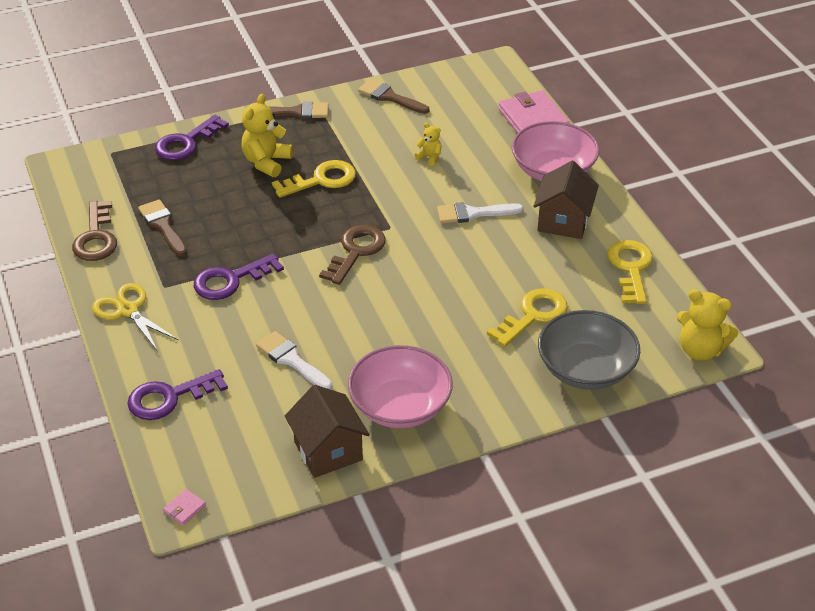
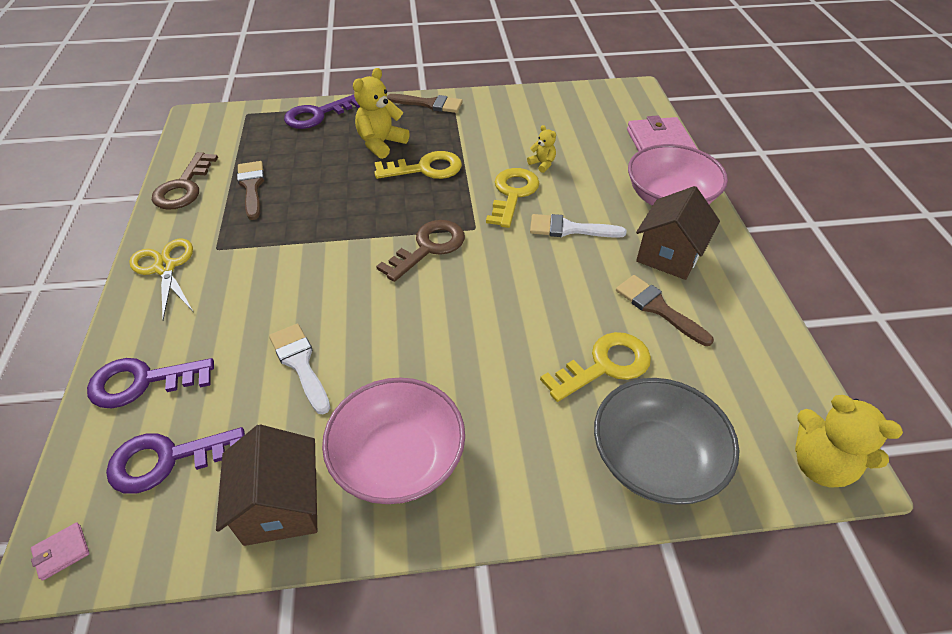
camera: 15 degrees right, 5 degrees up
purple key [194,253,284,300] -> purple key moved to [106,427,245,494]
brown brush [358,79,429,114] -> brown brush moved to [616,275,714,346]
yellow key [608,240,653,304] -> yellow key moved to [486,168,539,228]

